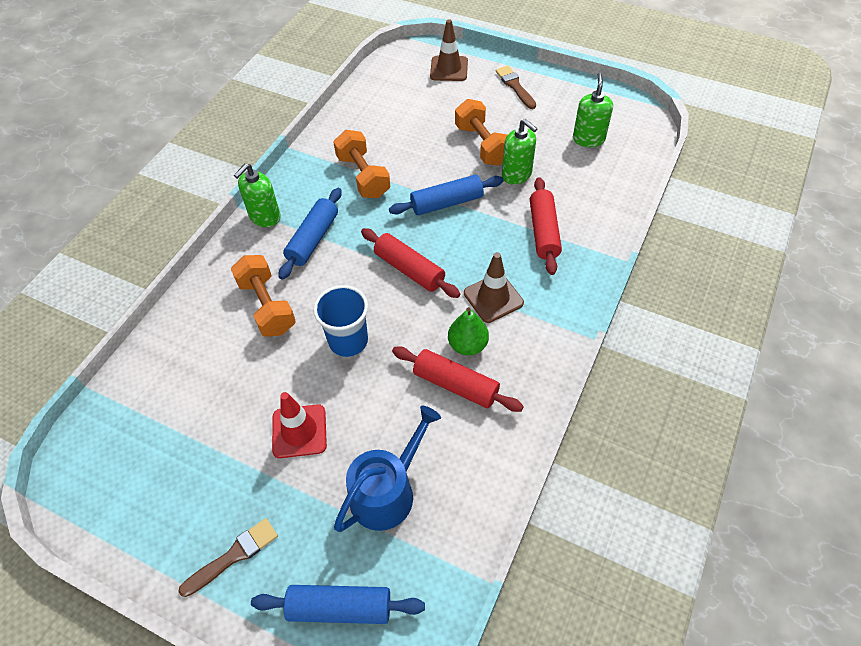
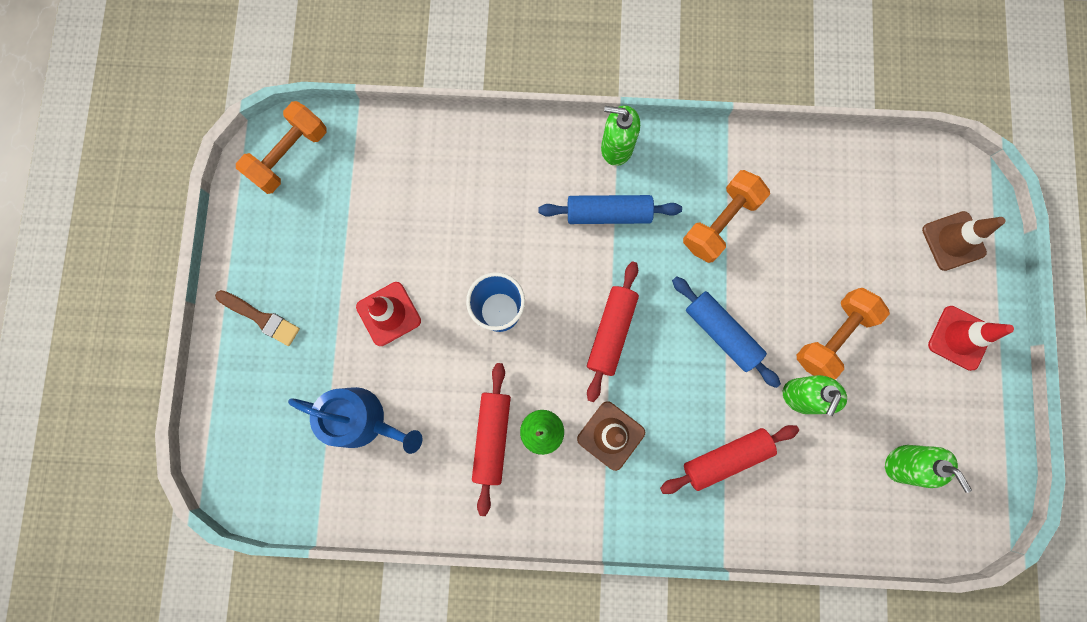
camera: 65 degrees right, 25 degrees up
orange dumbbell [231,255,296,337] -> orange dumbbell moved to [236,101,327,194]
blue rolling pin [251,585,425,624] -> none
brown brush [496,66,536,109] -> red traffic cone [928,306,1014,371]
green soap dispenser [573,73,613,147] -> green soap dispenser turned 75 degrees clockwise [885,445,972,493]

